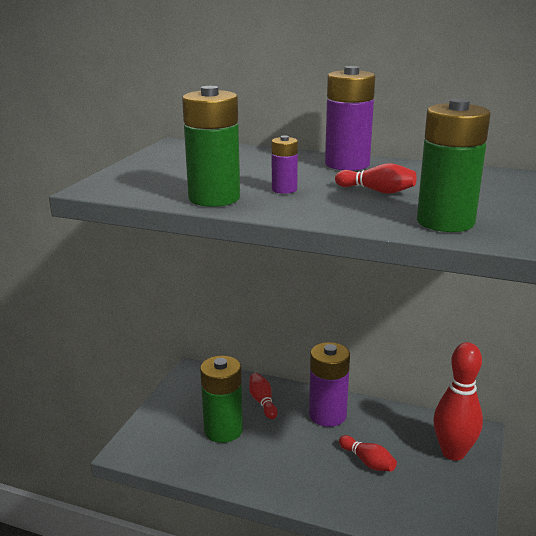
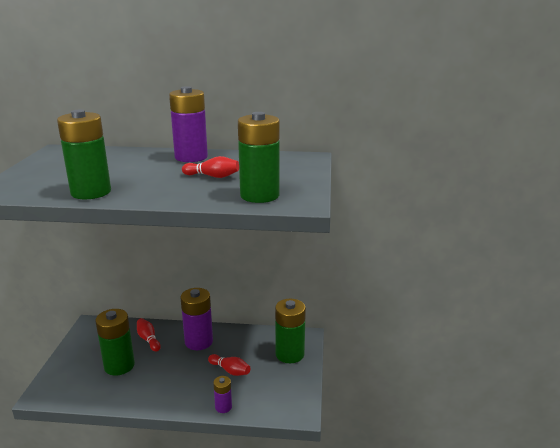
camera: 15 degrees left, 0 degrees up
purple battery [272,135,298,194] -> purple battery moved to [213,376,232,413]
red bowling pin [433,342,483,461] -> green battery [275,299,306,363]

